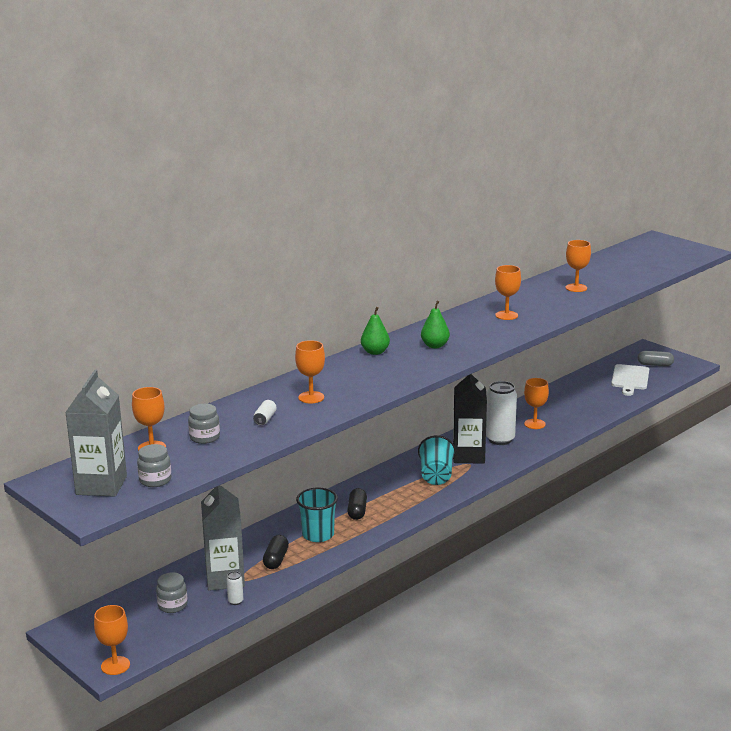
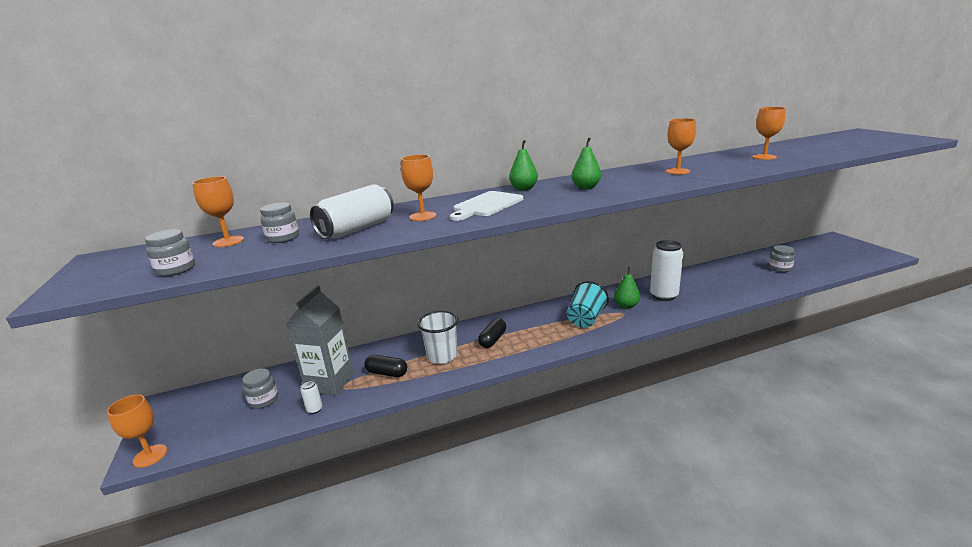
camera: 25 degrees right, 0 degrees up
grey carton [65,370,127,497] -> none
white can [253,400,277,425] -> white can [310,184,394,239], size x2.32
black capsule [263,535,289,569] -> black capsule turned 75 degrees clockwise [364,355,407,377]
turquoise cup [296,488,338,542] -> white cup [418,311,458,364]
black carton [453,374,487,464] -> green pear [614,267,640,309]
orange goblet [524,378,549,429] -> none
white cutting board [611,364,649,396] -> white cutting board moved to [450,191,523,221]
grey capsule [637,351,674,366] -> none
none -> grey jar [769,245,795,272]

